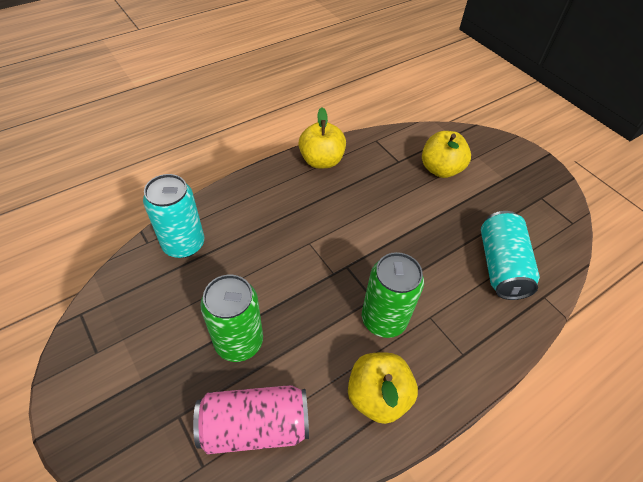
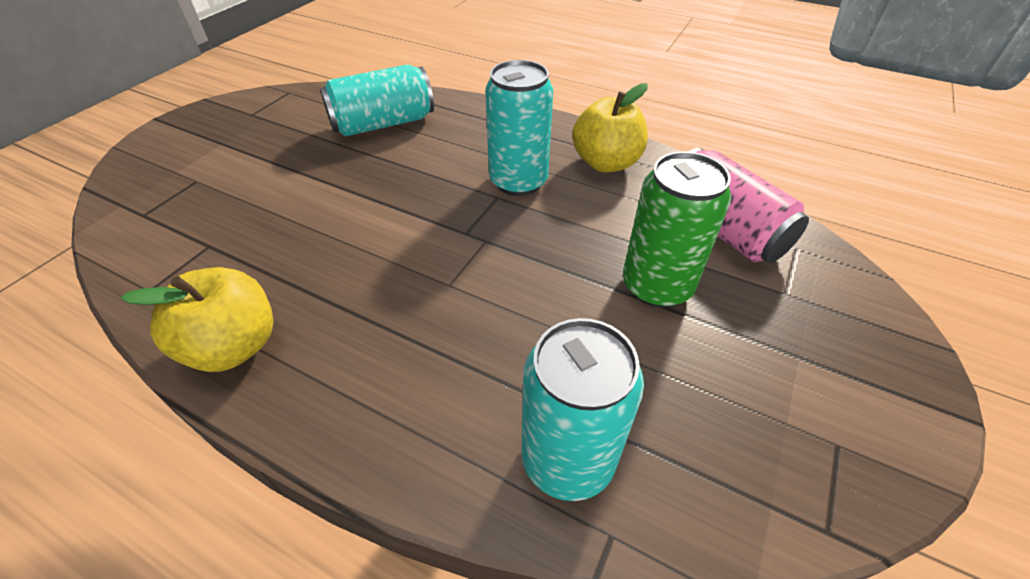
camera: 115 degrees left, 5 degrees down
green can [362,252,424,338] -> turquoise can [485,60,553,196]
yellow apple [422,131,471,178] -> none

